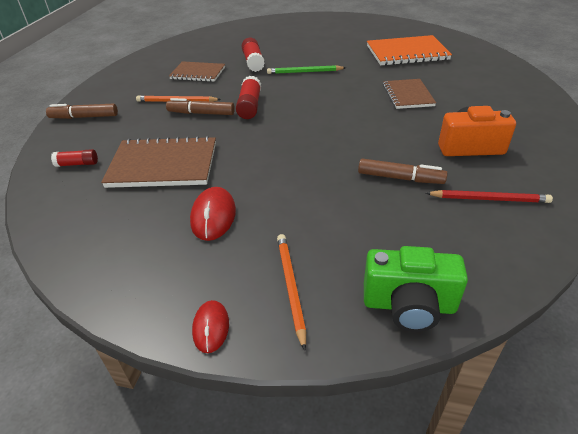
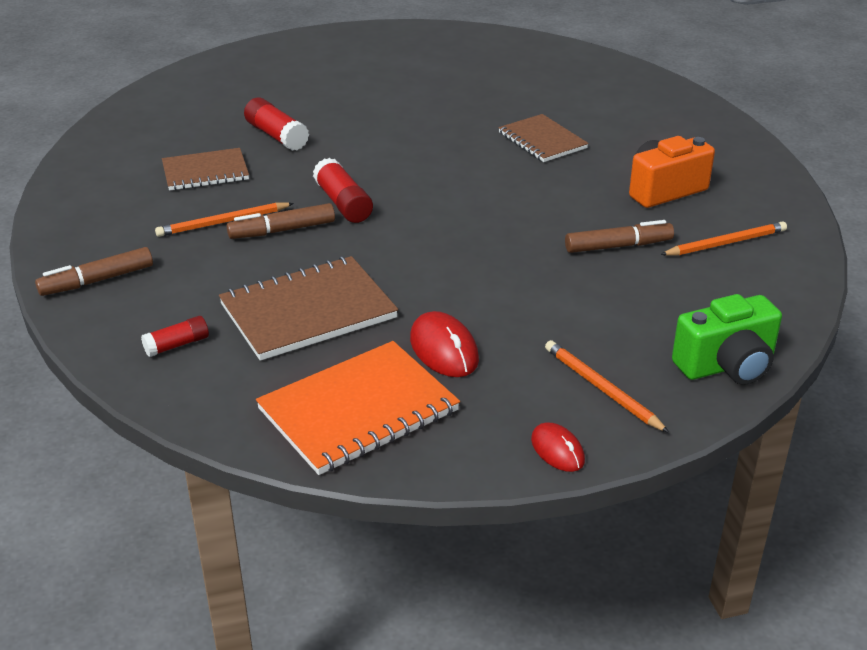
camera: 30 degrees left, 5 degrees down
green pencil [267,65,346,74] -> none
orange notebook [367,35,452,66] -> orange notebook moved to [256,341,460,475]
red pencil [426,190,553,203] -> orange pencil [660,221,787,256]

